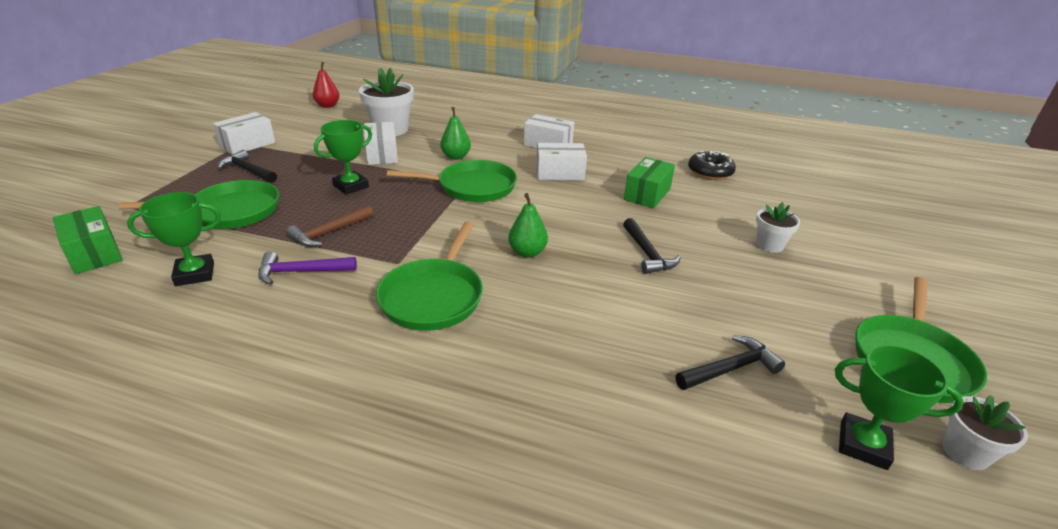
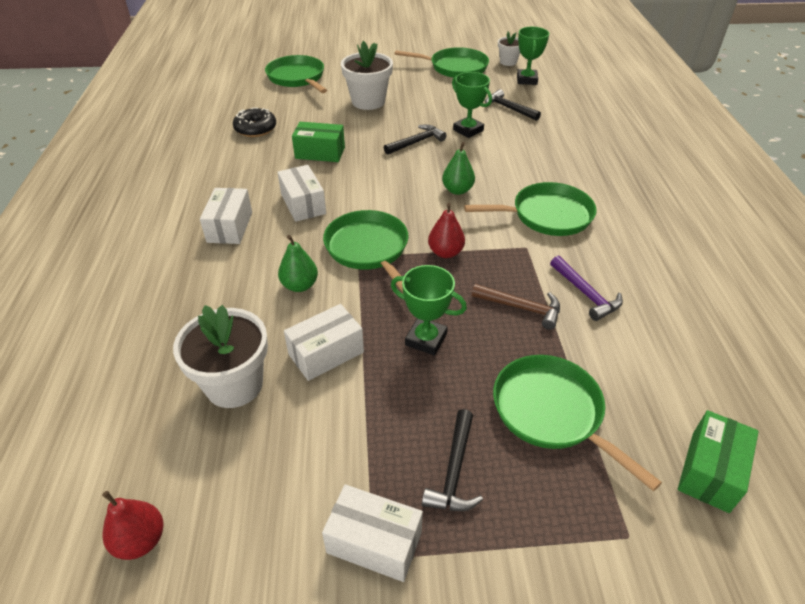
camera: 110 degrees left, 10 degrees up
green trophy [127,192,221,286] -> green trophy moved to [452,72,492,138]
white flower pot [756,202,800,253] -> white flower pot [341,41,393,110], size x1.77
none -> green pan [265,55,327,93]
none -> red pear [428,203,465,258]

